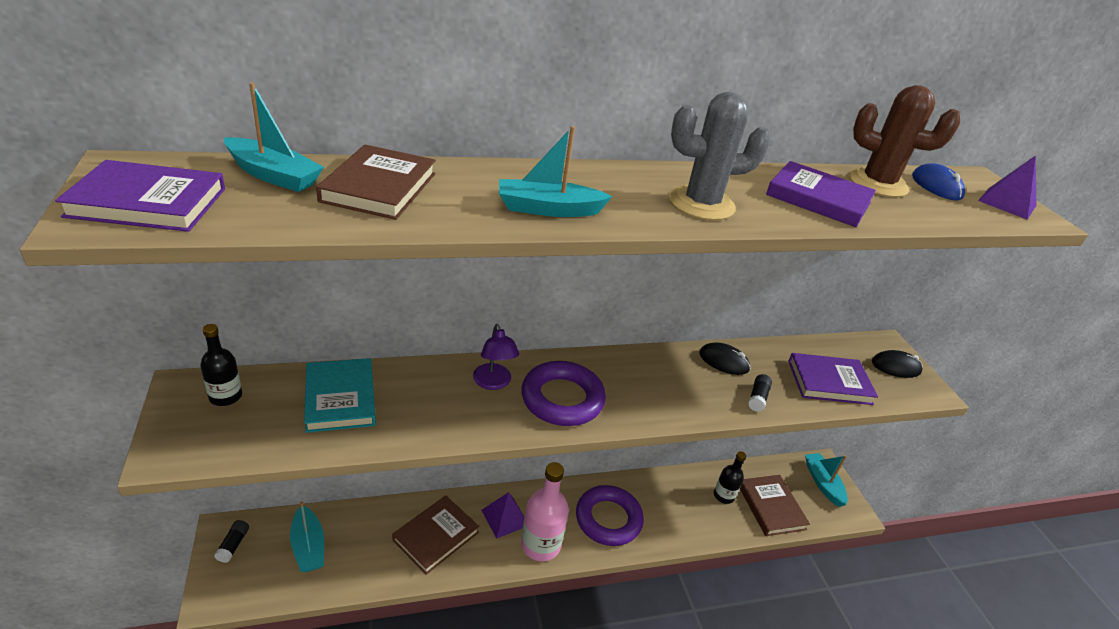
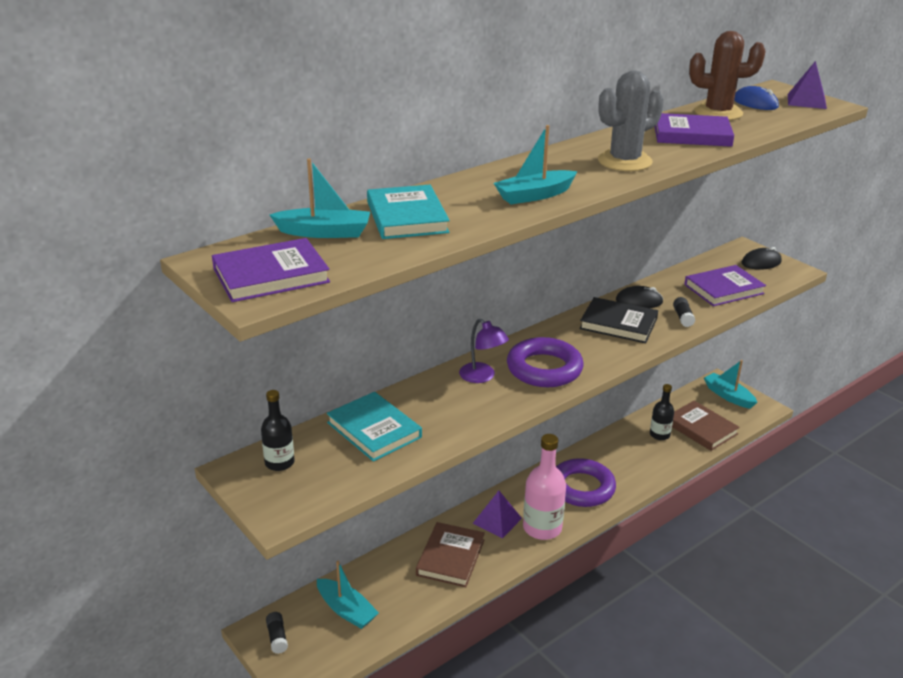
camera: 20 degrees left, 5 degrees down
brown book [316,145,436,220] -> turquoise book [367,185,450,239]
none -> black book [580,297,658,343]

